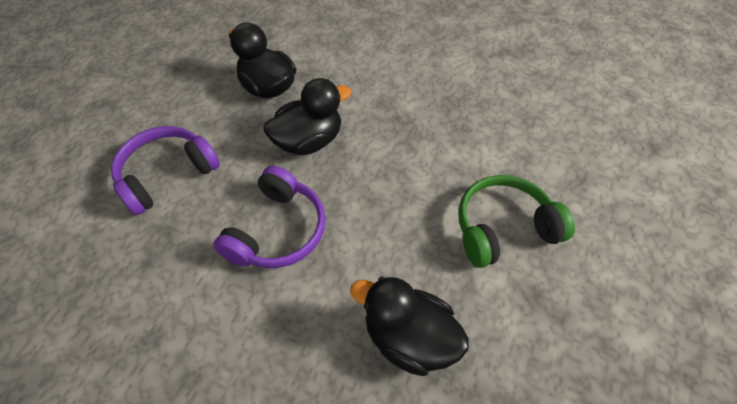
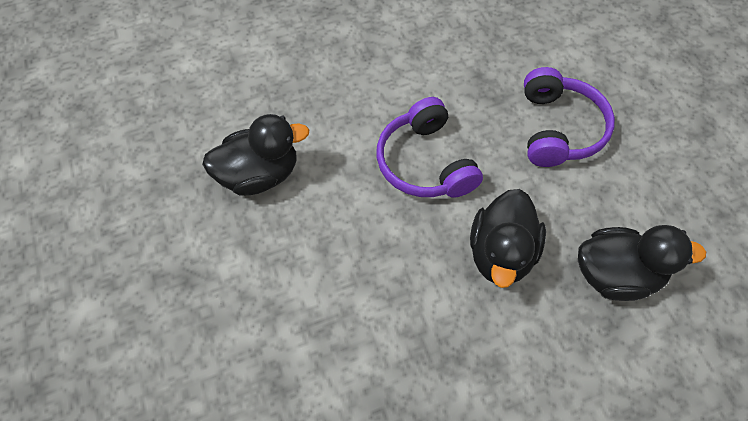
camera: 135 degrees right, 5 degrees up
green headphones [458,175,575,268] -> none

